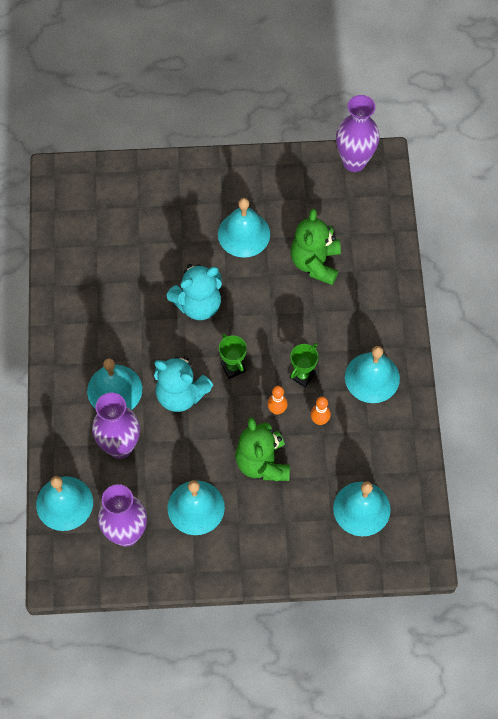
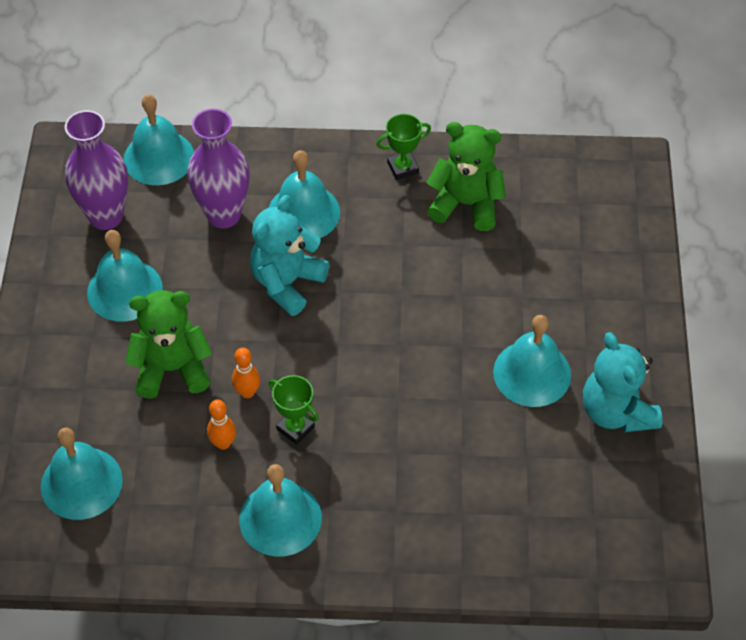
camera: 95 degrees right, 10 degrees down
turquoise teddy bear [166,264,222,320] -> turquoise teddy bear moved to [583,332,662,432]
green trophy [219,333,247,379] -> green trophy moved to [376,114,431,180]
green teddy bear [291,209,341,285] -> green teddy bear moved to [426,122,506,231]
purple vase [336,95,380,172] -> none

